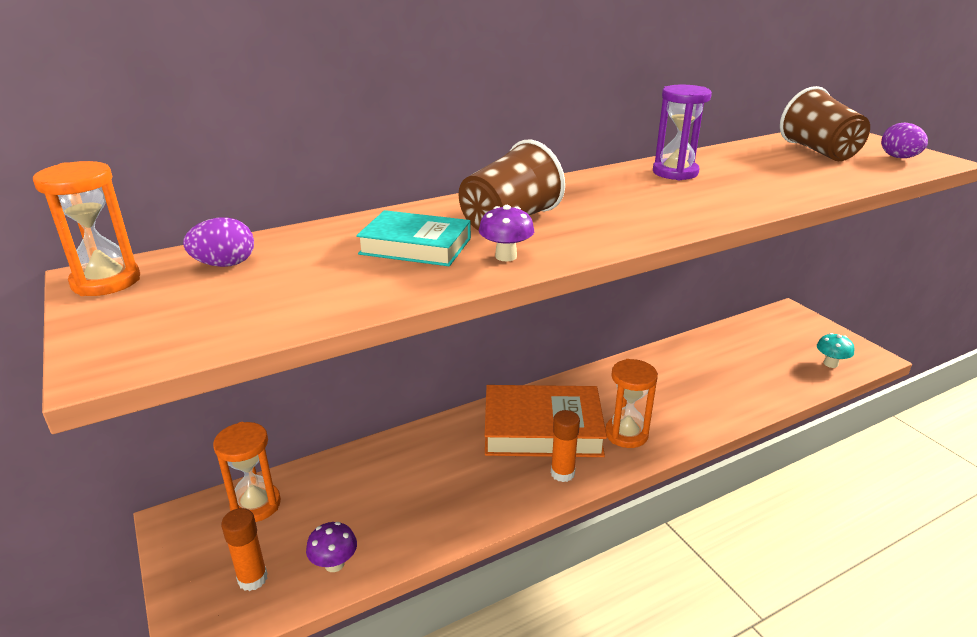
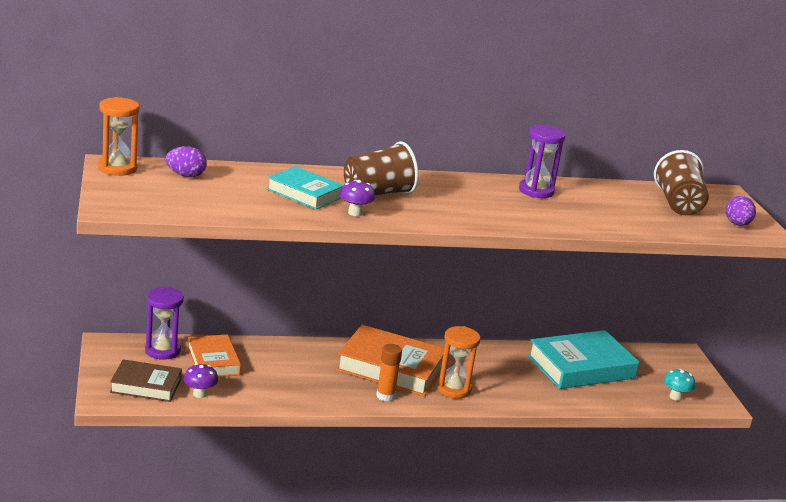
camera: 15 degrees right, 5 degrees down
orange hourglass [213,422,281,522] -> purple hourglass [145,287,184,360]
orange glue stick [221,508,267,591] -> brown book [110,359,182,402]
none -> orange book [187,334,241,377]
none -> turquoise book [527,330,639,389]

